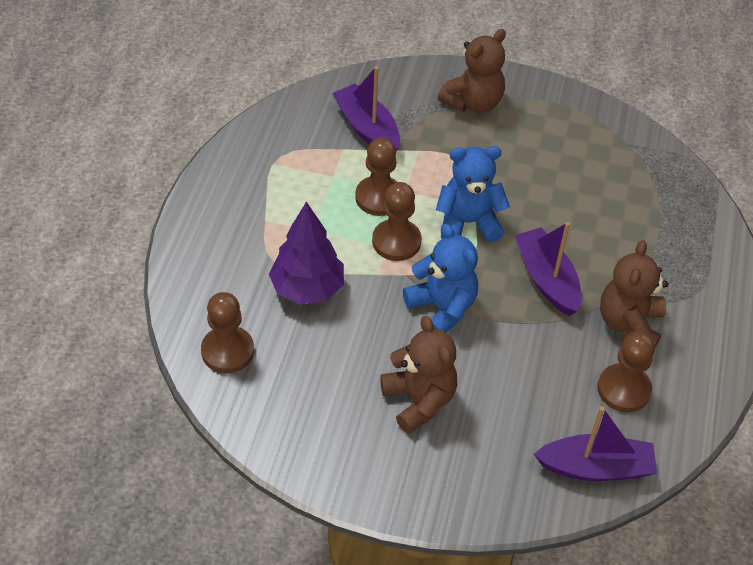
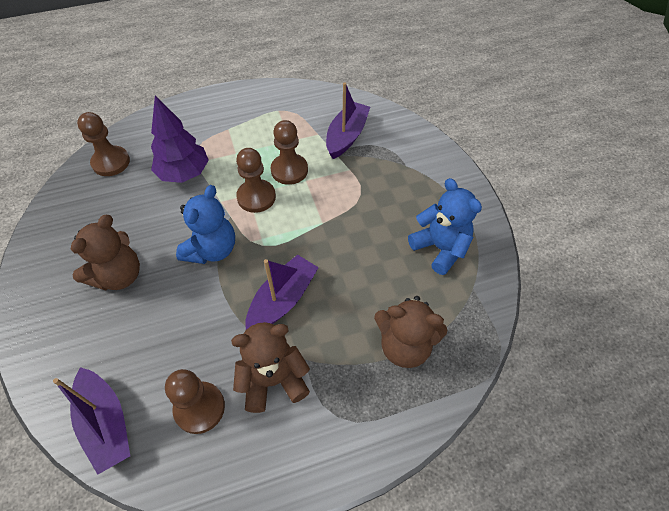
camera: 60 degrees right, 5 degrees up
blue teddy bear [436,146,510,243] -> blue teddy bear moved to [408,178,482,275]
brown teddy bear [438,29,506,112] -> brown teddy bear moved to [374,296,447,368]

